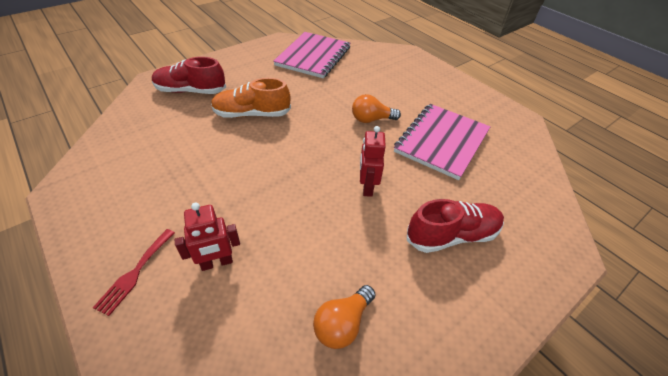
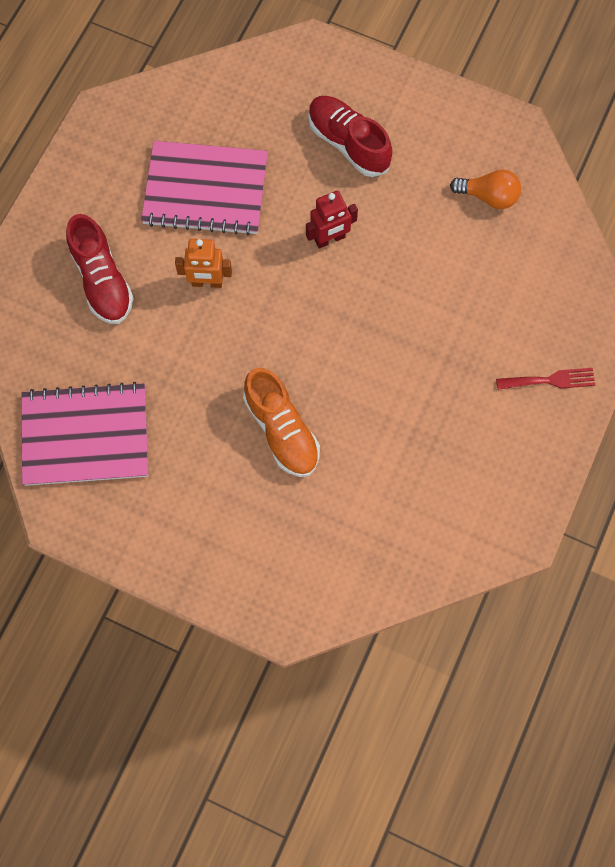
camera: 115 degrees left, 25 degrees up
red shoe [152,57,226,94] -> red shoe moved to [66,214,134,324]
red robot [175,202,240,271] -> none
orange light bulb [352,94,401,123] -> orange robot [175,239,232,288]

